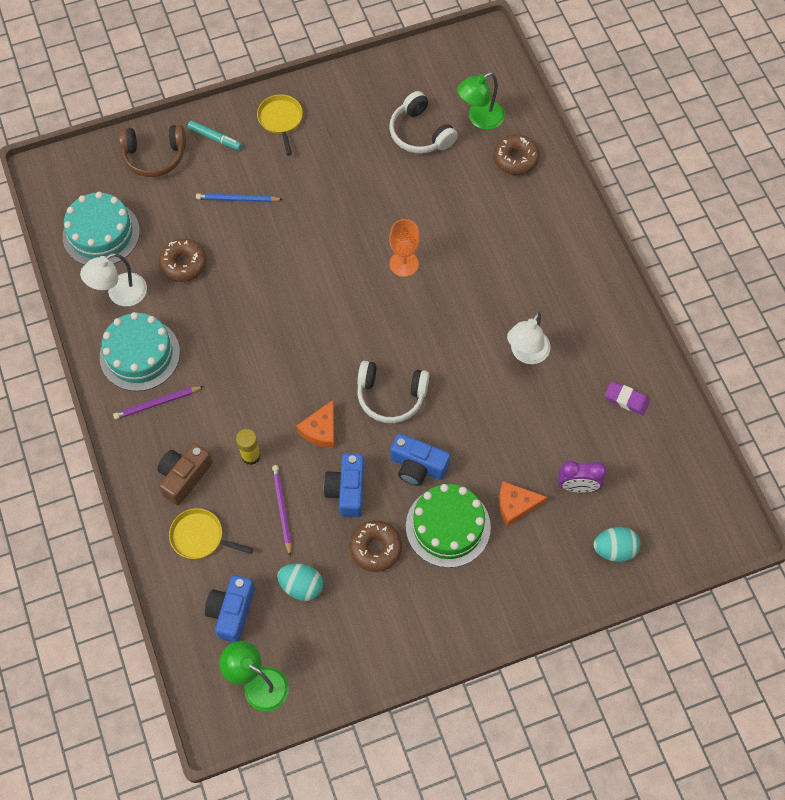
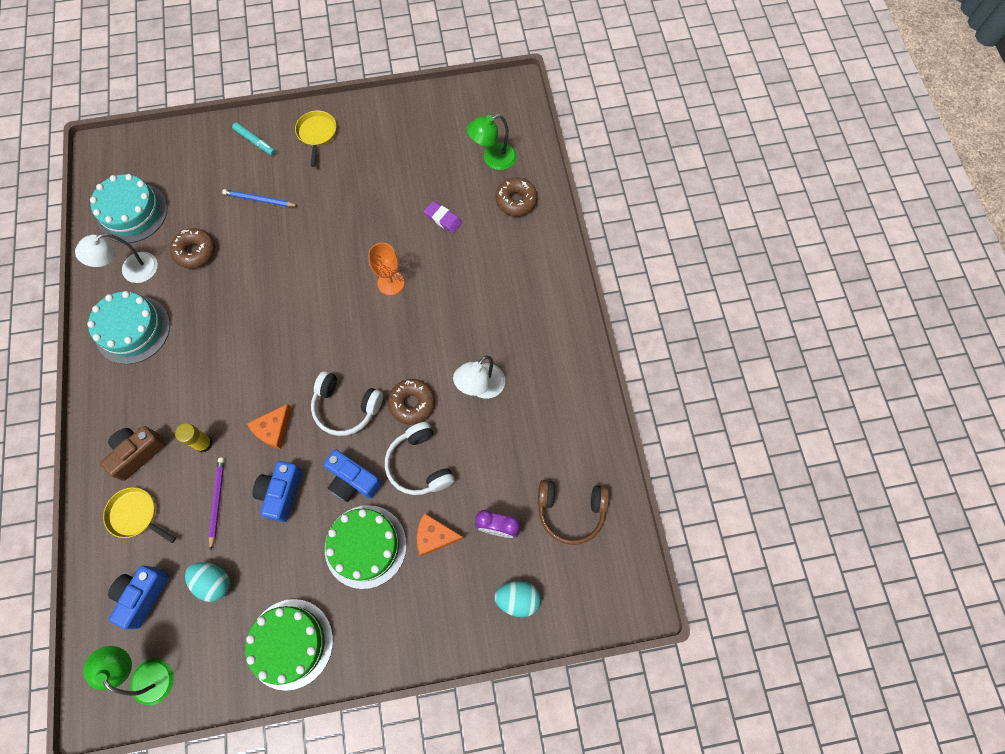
camera: 10 degrees right, 5 degrees up
purple pencil [113,386,204,420] -> none
brown headphones [119,125,186,177] -> brown headphones moved to [538,480,609,545]
brown donut [350,521,402,572] -> brown donut moved to [388,379,435,425]
white headphones [389,91,458,153] -> white headphones moved to [385,422,455,495]
purple eraser [605,381,650,415] -> purple eraser moved to [424,201,462,233]
none -> green cake [245,599,333,691]

